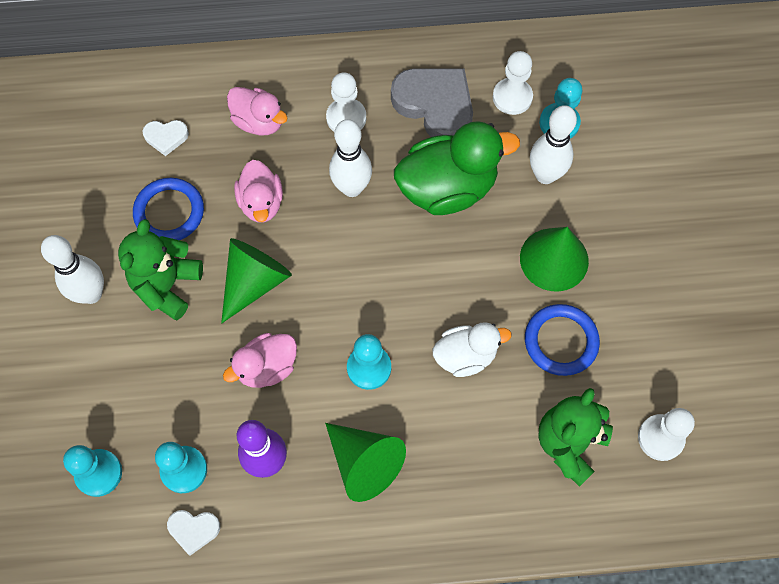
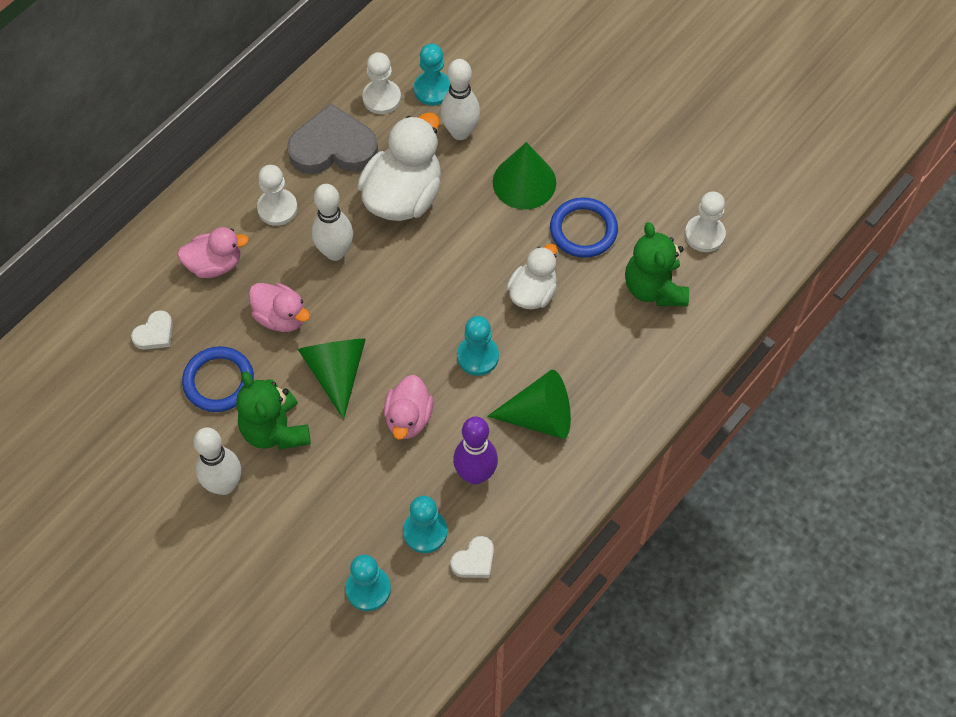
camera: 45 degrees left, 5 degrees down
green duck [394,121,520,215] -> white duck [357,113,441,221]

